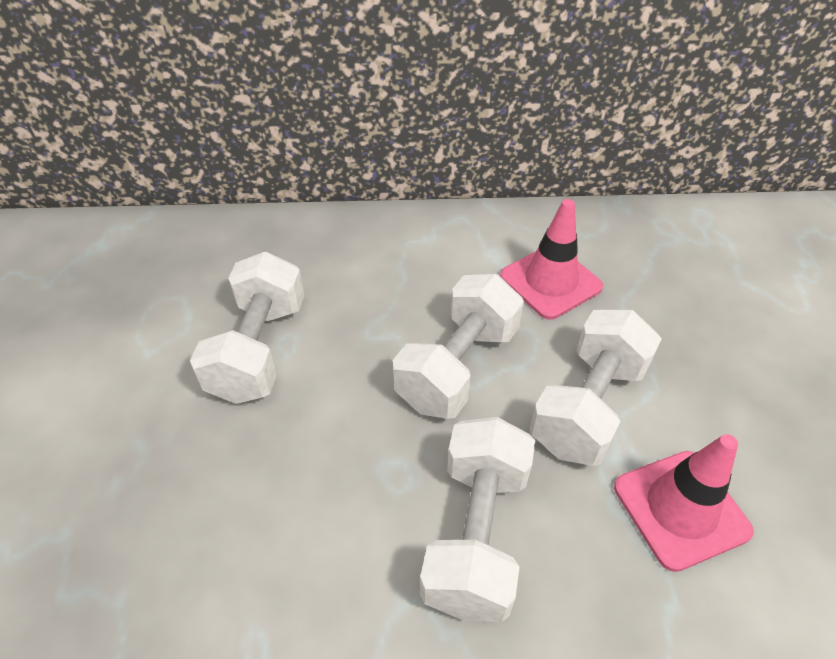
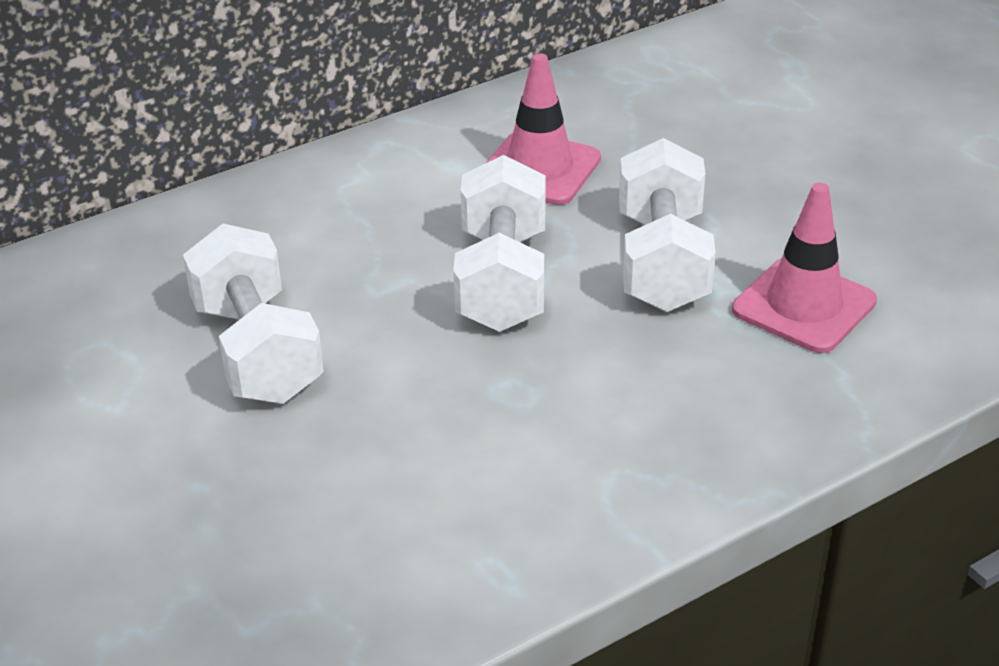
camera: 30 degrees left, 10 degrees down
white dumbbell [420,417,535,622] -> none

